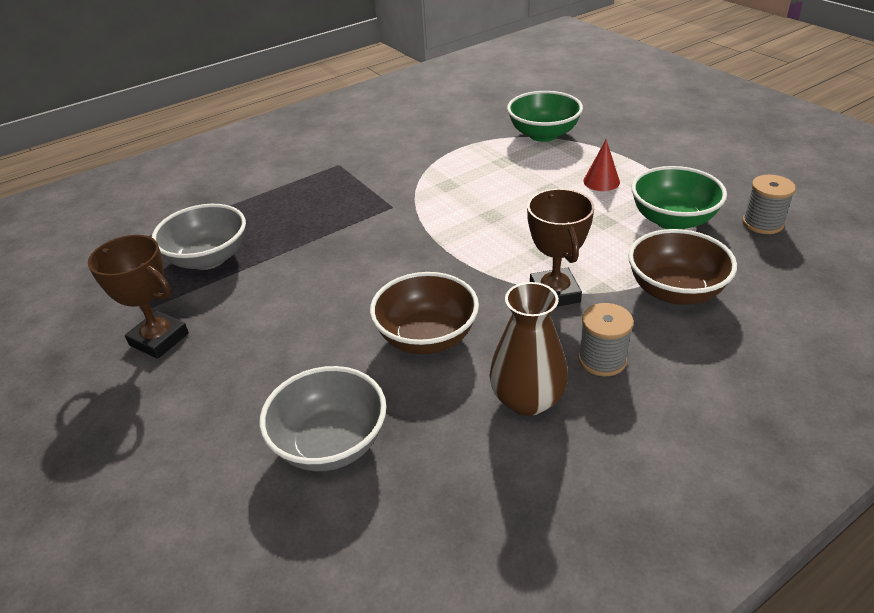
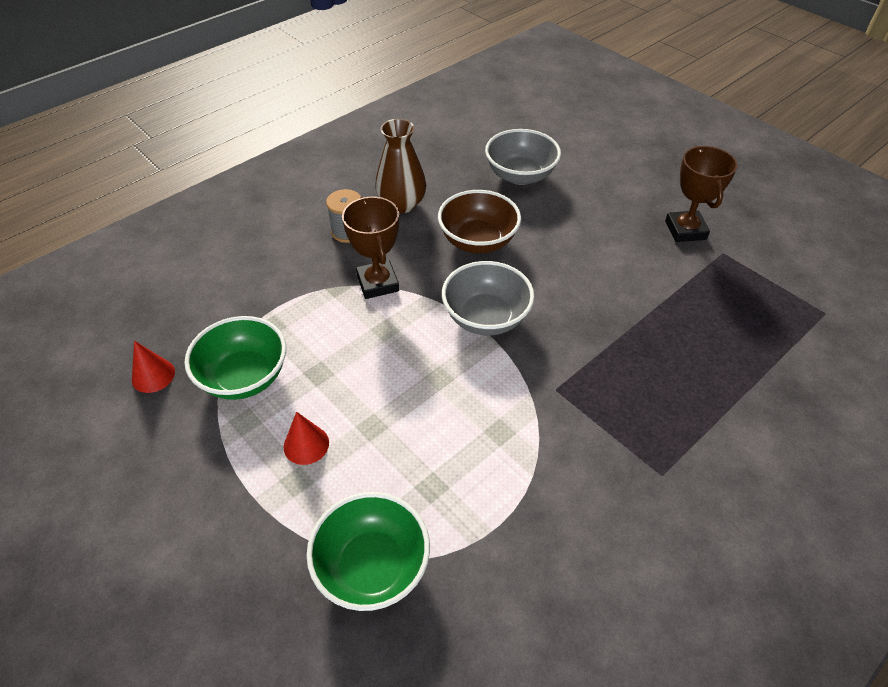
camera: 170 degrees right, 10 degrees up
brown trophy [88,235,189,359] -> brown trophy turned 60 degrees clockwise [665,146,738,242]
grey bowl [152,204,246,270] -> grey bowl moved to [442,261,534,335]
brown bowl [628,229,737,305] -> none
grey spool [742,175,796,234] -> red cone [132,341,175,393]

